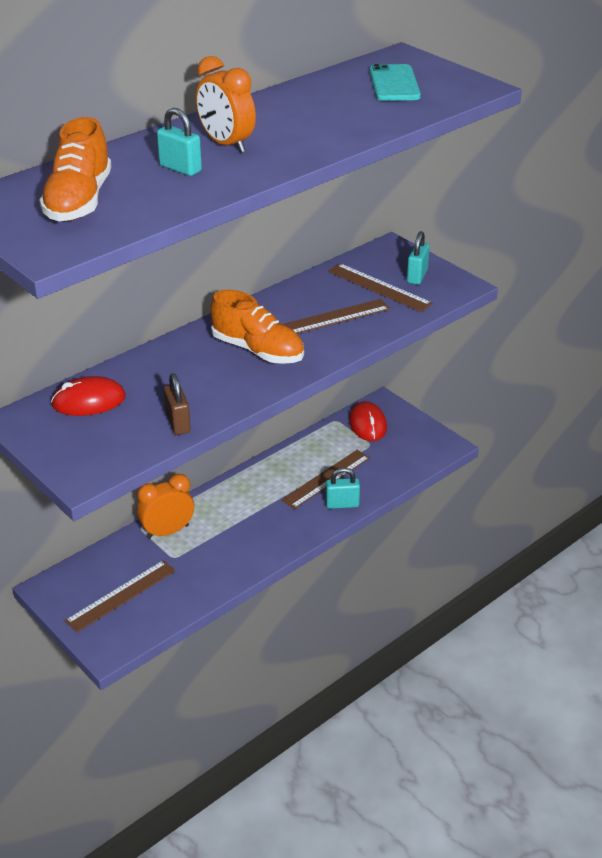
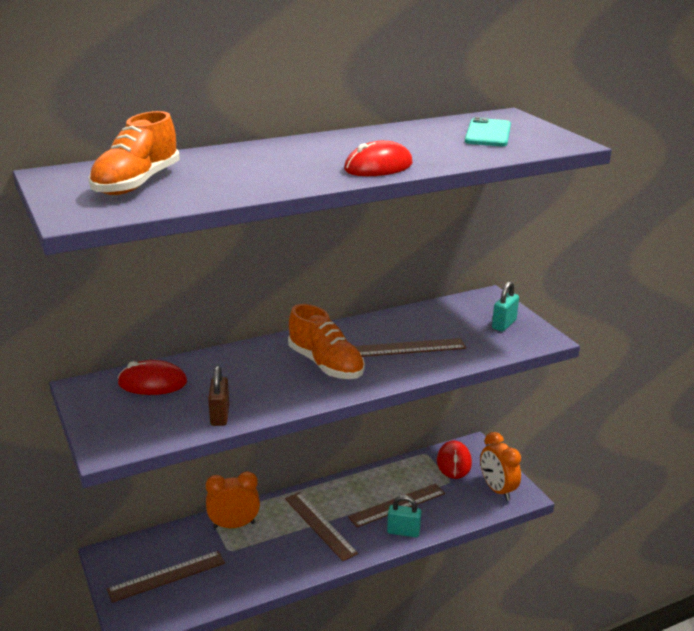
camera: 15 degrees right, 10 degrees down
turquoise padlock [157,108,202,176] -> none
orange clock [196,56,256,153] -> orange clock moved to [480,432,521,501]
brown ruler [328,263,433,312] -> brown ruler moved to [285,492,358,561]
none -> red mouse [344,141,413,176]

